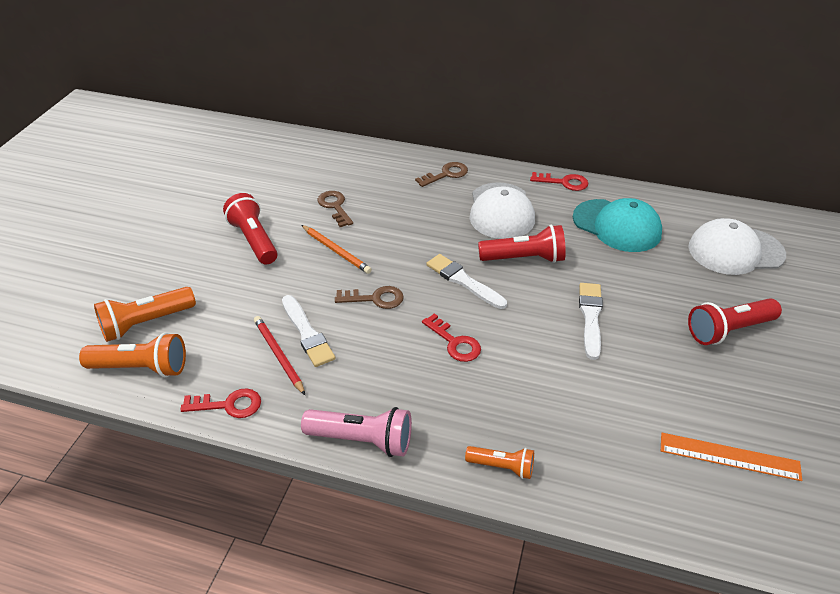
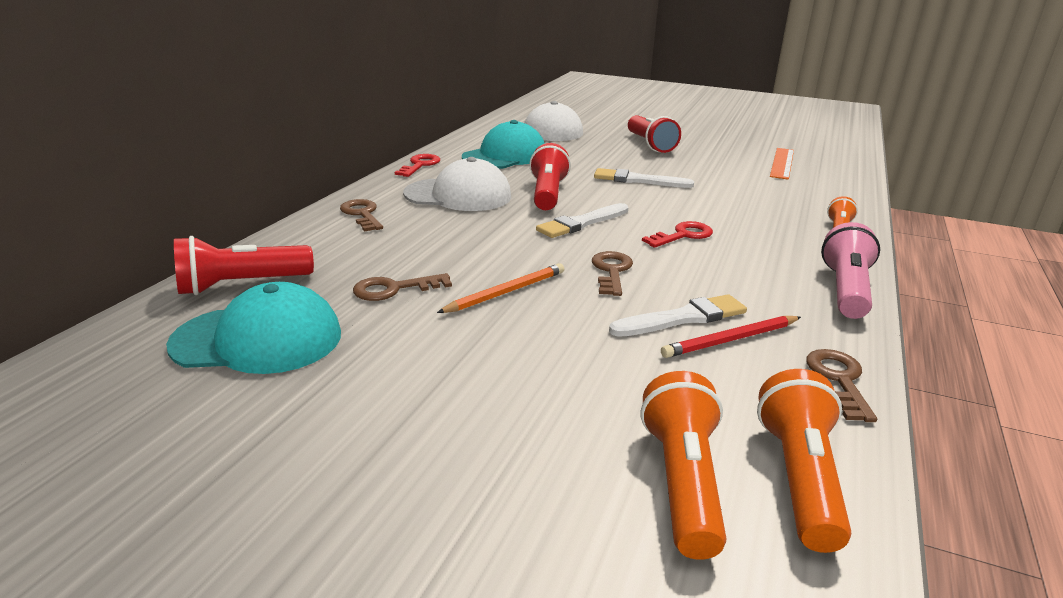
camera: 85 degrees left, 15 degrees down
orange flashlight [94,287,196,342] -> orange flashlight turned 150 degrees counterclockwise [641,371,726,560]
red key [181,388,261,418] -> brown key [806,349,877,422]
red flashlight [223,193,277,264] -> red flashlight moved to [174,236,314,295]
none -> turquoise cap [166,282,341,374]

